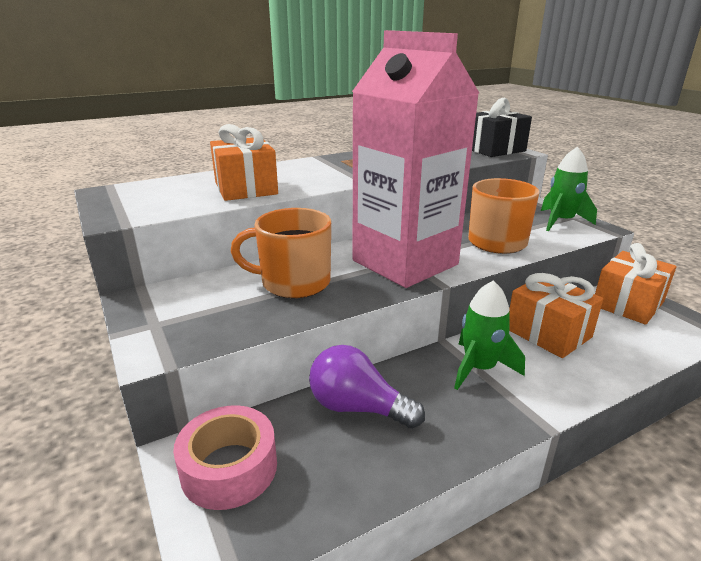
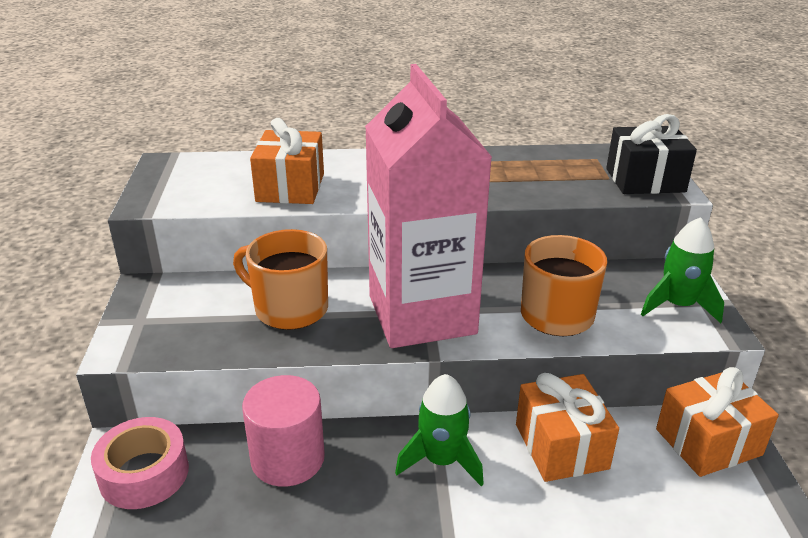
camera: 25 degrees right, 5 degrees up
purple light bulb [309,345,425,429] -> pink cylinder [242,375,325,487]

